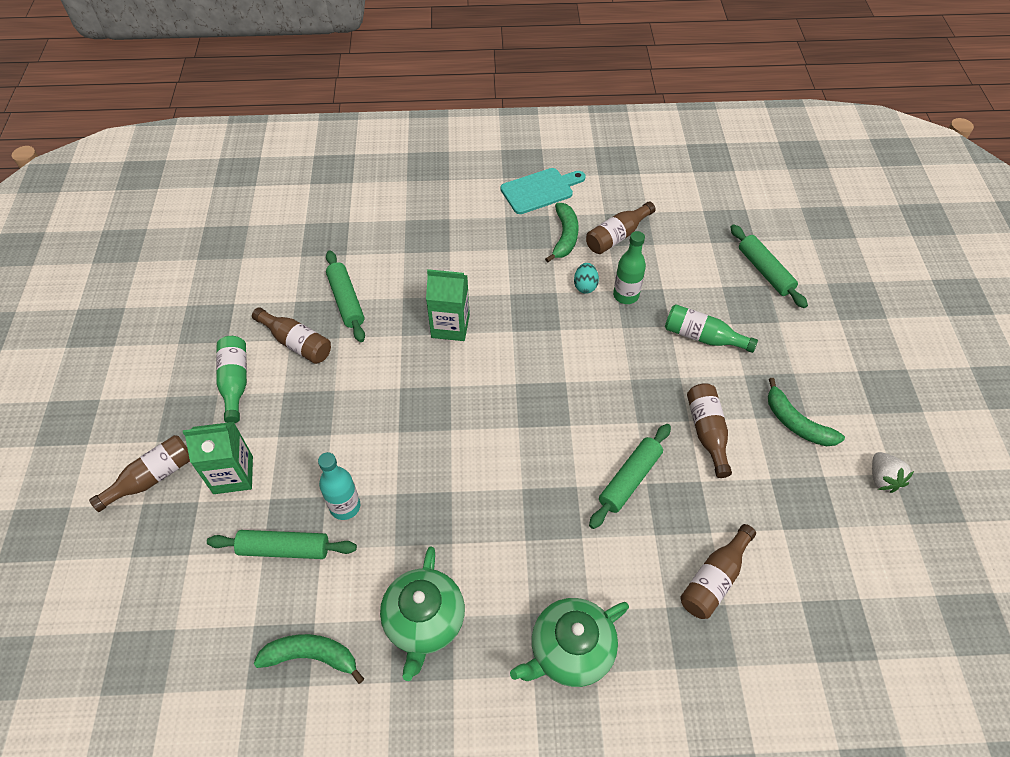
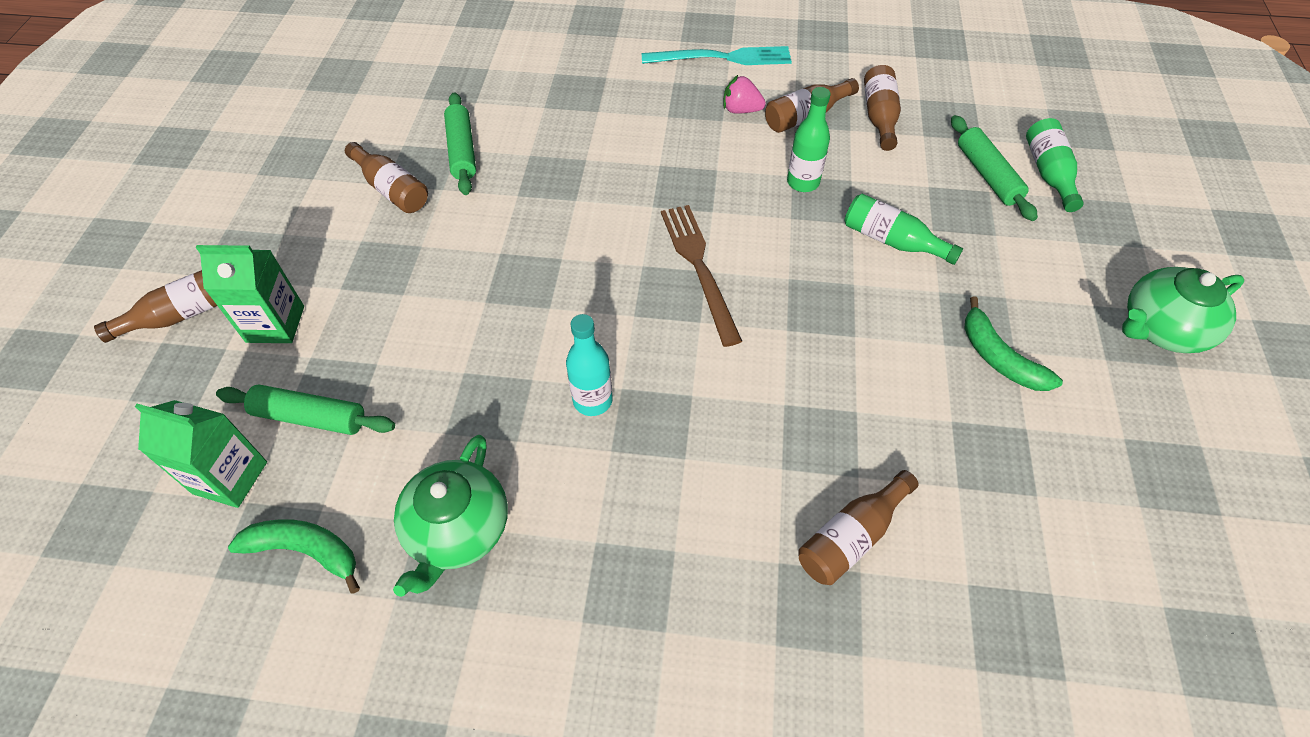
camera: 10 degrees right, 0 degrees up
green bottle [216,336,247,423] -> green bottle moved to [1026,118,1084,212]
turquoise bottle [318,452,360,520] -> turquoise bottle moved to [566,314,613,416]
green carton [426,269,470,341] -> green carton moved to [135,400,267,508]
turquoise cutting board [501,168,586,214] -> turquoise fork [642,46,792,65]
green teapot [510,598,629,687] -> green teapot moved to [1122,267,1244,353]
green banana [545,203,579,262] -> pink strawberry [723,74,766,114]
turquoise egg [574,263,599,294] -> none
green rolling pin [589,424,671,529] -> none
brown bottle [687,383,732,478] -> brown bottle moved to [864,65,901,151]
white strawberry [872,452,914,493] -> none
none -> brown fork [661,205,742,347]

